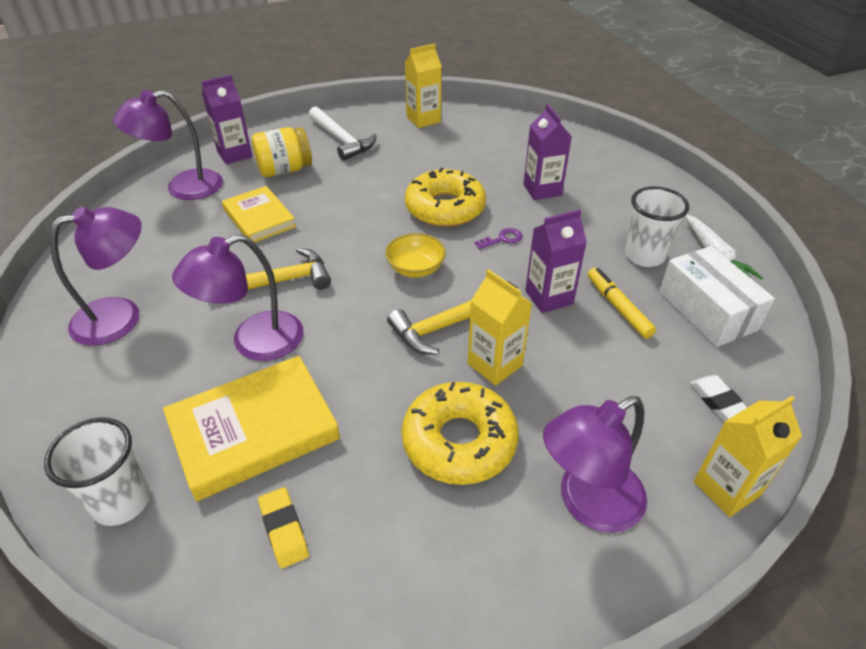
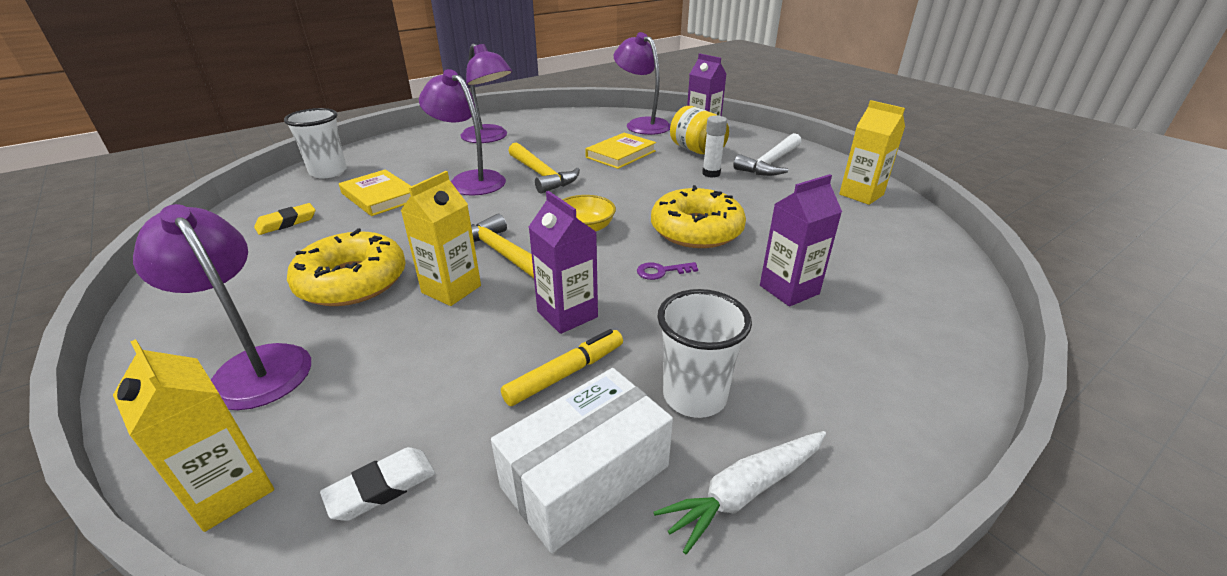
camera: 75 degrees right, 10 degrees down
yellow book [163,356,340,501] -> yellow book [339,170,411,216], size x0.65
purple key [475,228,523,249] -> purple key turned 120 degrees clockwise [637,262,698,280]
none -> white glue stick [702,116,727,178]

